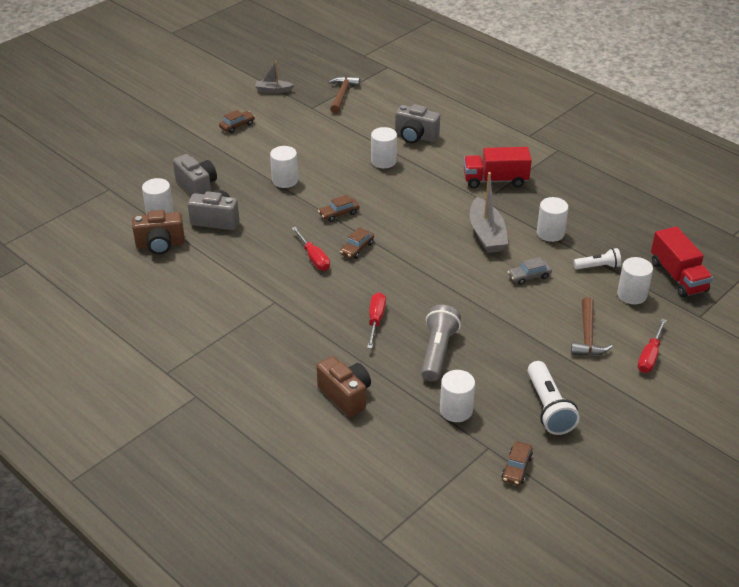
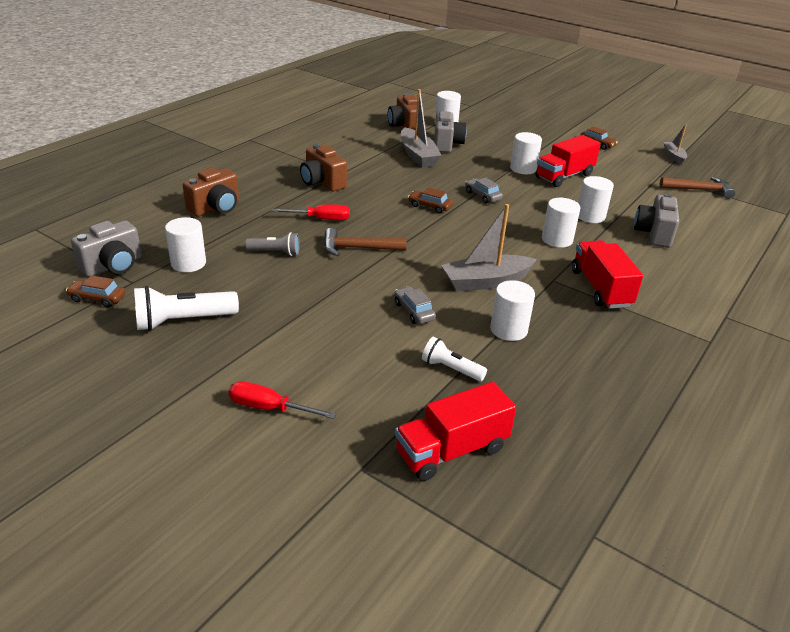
camera: 80 degrees right, 5 degrees down
grey camera [173,154,217,195] -> grey camera moved to [71,220,142,277]
red screwdriver [292,227,330,271] -> none
brown car [318,195,359,222] -> grey car [465,177,503,204]
grey flashlight [421,305,461,382] -> grey flashlight [245,232,300,256], size x0.61
brown hammer [571,297,613,356] -> brown hammer moved to [324,228,407,256]
white flashlight [573,248,621,269] -> white flashlight turned 135 degrees clockwise [422,337,487,381]
white cylinder [617,257,653,304] -> white cylinder moved to [542,198,581,248]
none -> brown camera [300,144,347,192]
none -> grey boat [401,89,442,168]
none -> red truck [535,135,601,187]

